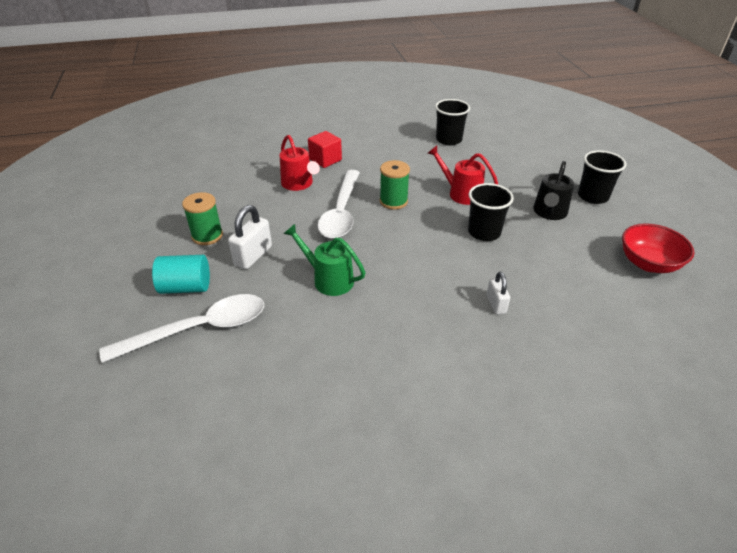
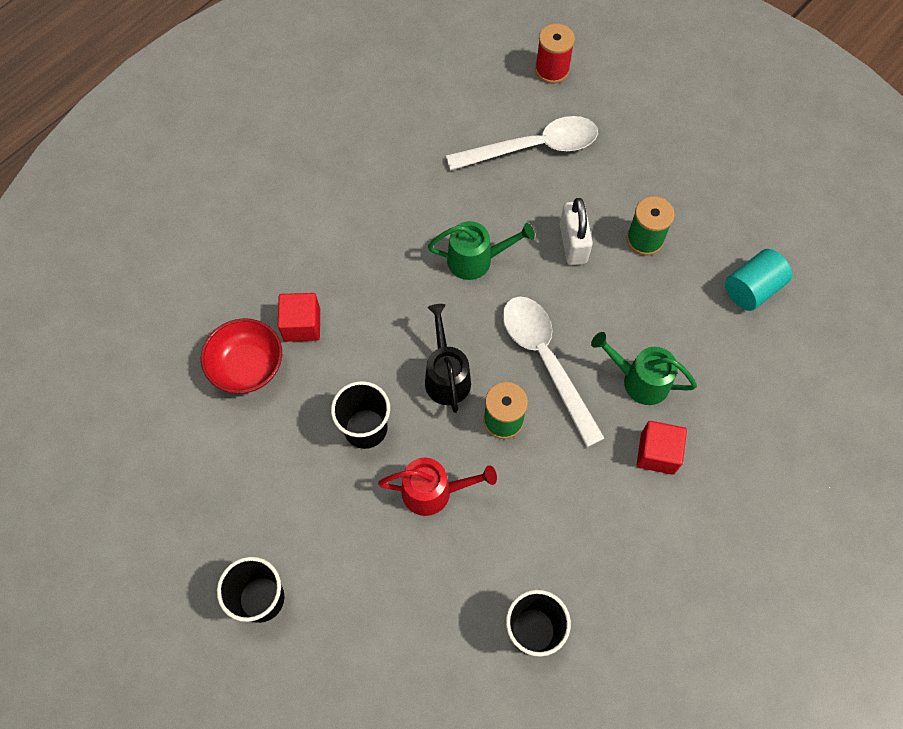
camera: 145 degrees right, 25 degrees up
white spoon [99,294,264,363] -> white spoon turned 135 degrees counterclockwise [446,116,598,171]
turquoise cylinder [152,255,210,294] -> turquoise cylinder moved to [725,249,792,311]
red watering can [280,135,320,191] -> green watering can [591,332,697,405]
white padlock [487,272,510,314] -> red cube [278,293,320,342]
black watering can [533,161,574,220] -> black watering can moved to [425,304,471,413]
red bowl [622,223,695,273] -> red bowl moved to [201,318,282,394]
none -> red spool [535,24,575,84]

